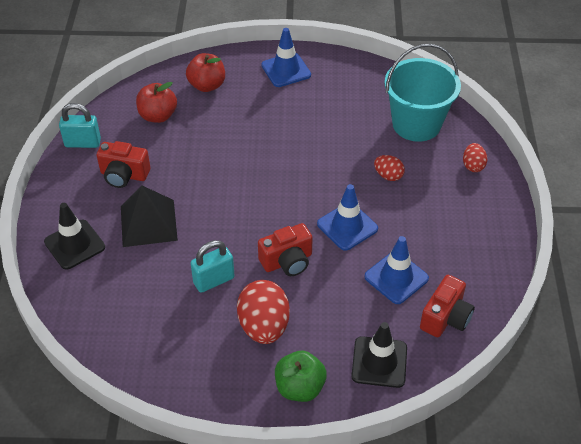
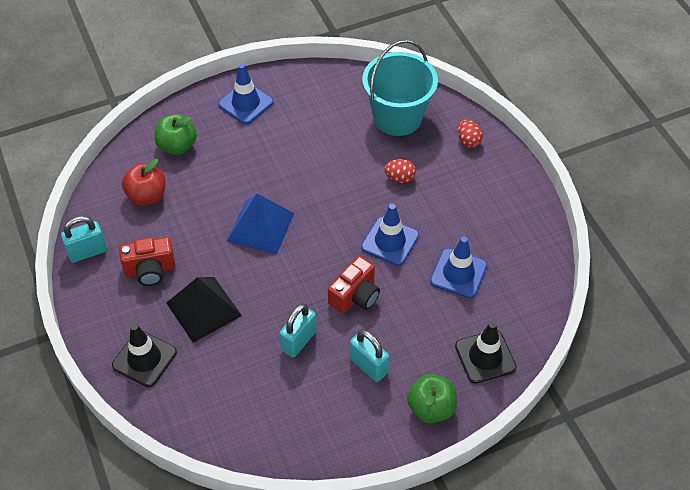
camera: 25 degrees left, 5 degrees up
red apple [186,53,225,92] -> green apple [154,114,197,155]
red egg [237,280,290,344] -> turquoise padlock [350,329,390,382]
red camera [420,275,475,337] -> none
none -> blue pyramid [227,194,294,255]

